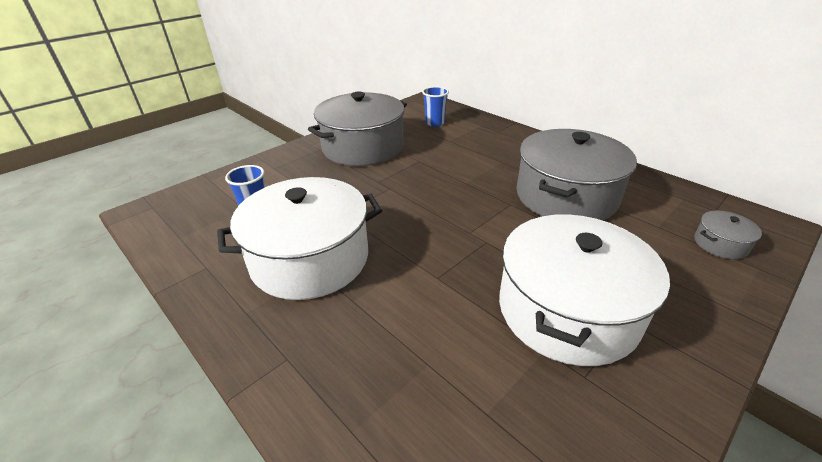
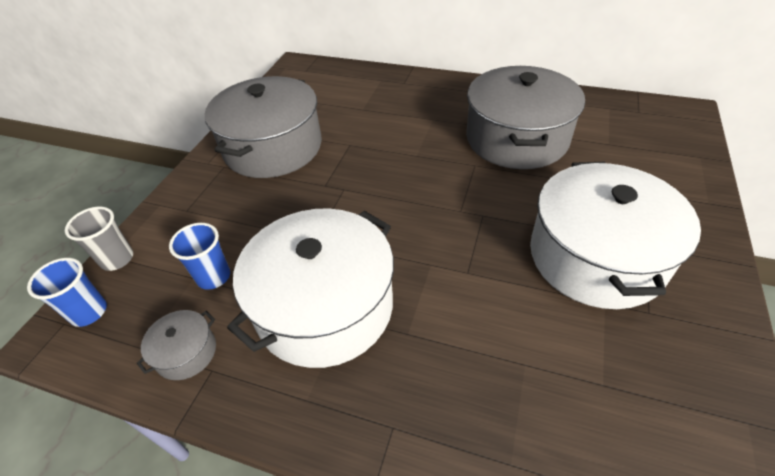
camera: 25 degrees left, 10 degrees up
blue cup [422,86,449,127] -> blue cup moved to [27,258,107,327]
grey pot [694,211,762,259] -> grey pot moved to [137,310,216,380]
none -> grey cup [65,207,133,271]

